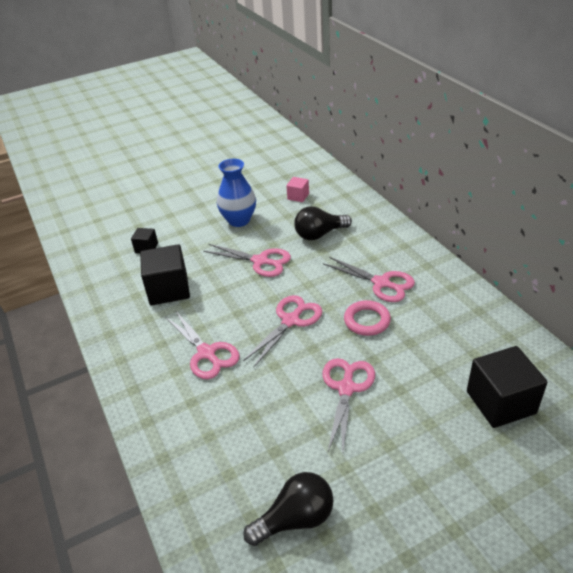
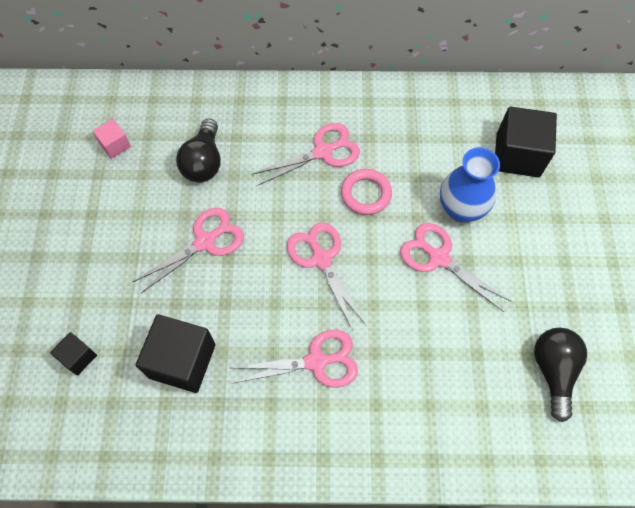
camera: 65 degrees left, 25 degrees up
blue vase [217,159,256,227] -> blue vase moved to [440,147,500,222]

